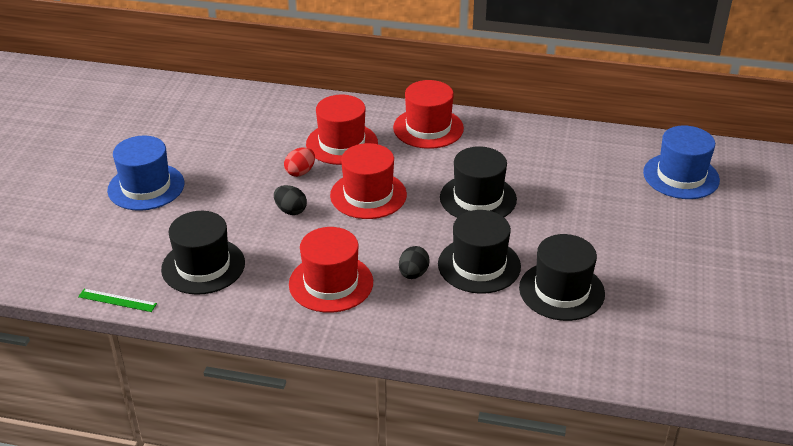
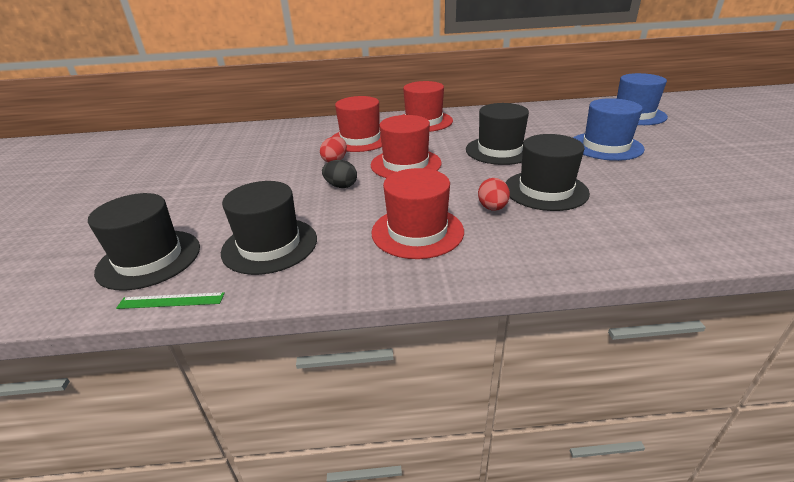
camera: 15 degrees left, 5 degrees down
blue hat [107,136,184,211] -> blue hat moved to [573,98,645,161]
black egg [399,246,430,279] -> red egg [478,178,510,211]
black hat [519,234,605,321] -> black hat moved to [88,193,200,291]

